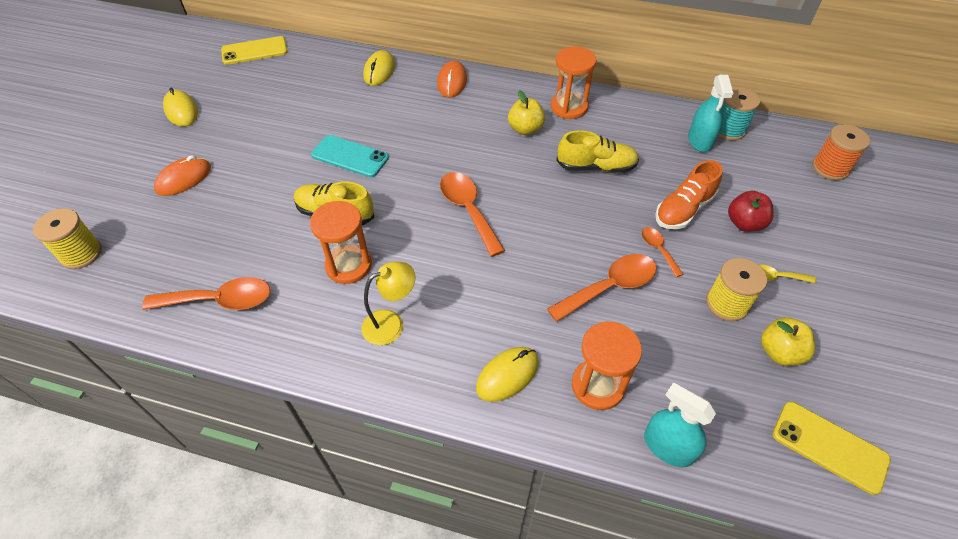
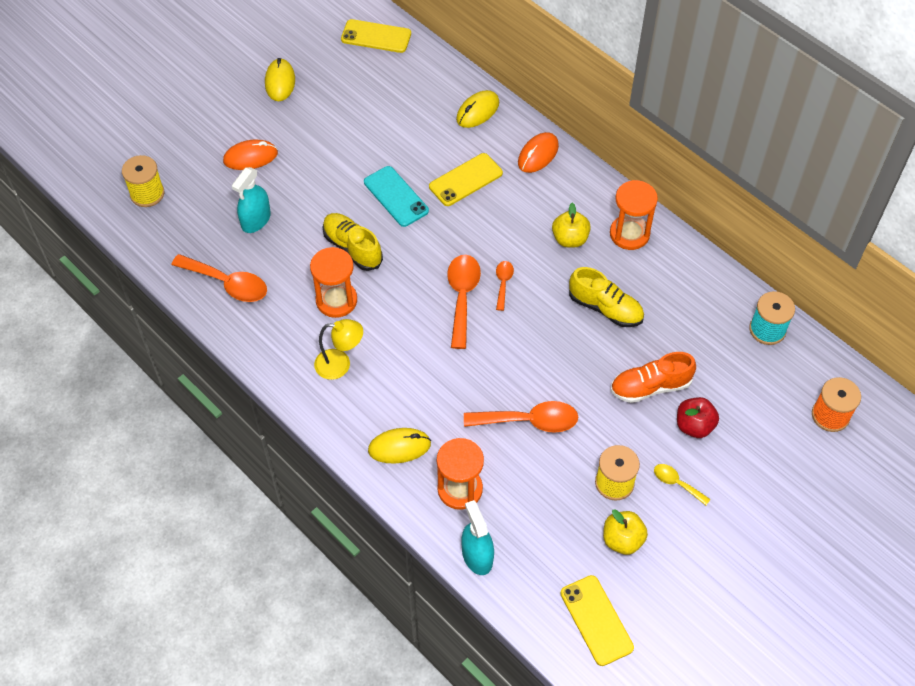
camera: 30 degrees right, 5 degrees up
orange spoon [642,227,683,277] -> orange spoon moved to [496,261,514,311]
turquoise spray bottle [688,75,733,152] -> turquoise spray bottle moved to [232,167,271,233]
none -> yellow phone [429,153,503,206]

